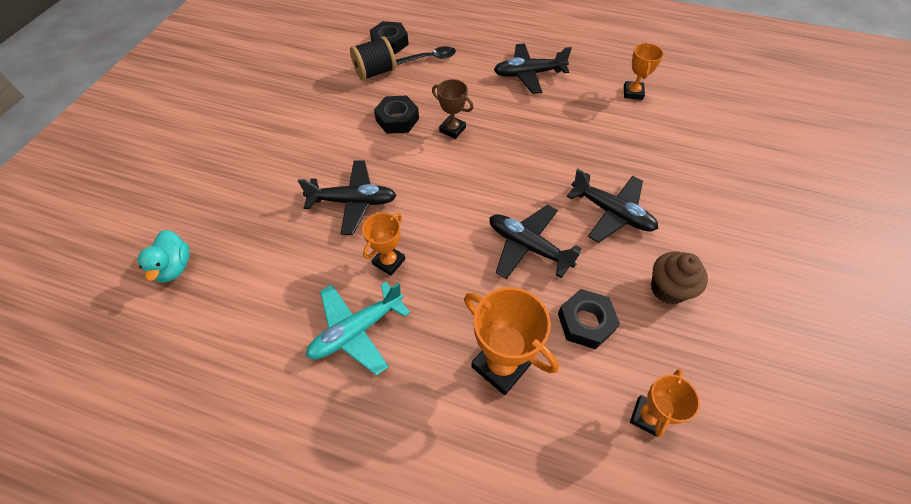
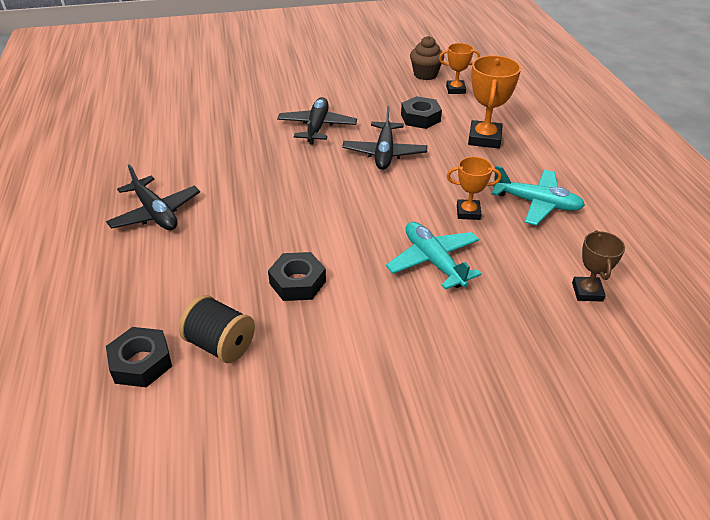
camera: 120 degrees left, 15 degrees down
turquoise duck [138,230,190,283] -> none
black plane [298,160,397,235] -> turquoise plane [386,222,481,290]
black spoon [396,46,456,65] -> none
brown trophy [432,79,474,139] -> brown trophy moved to [572,230,625,302]
orange trophy [624,43,664,100] -> none
brown cupcake [651,252,708,304] -> brown cupcake moved to [410,36,444,80]

